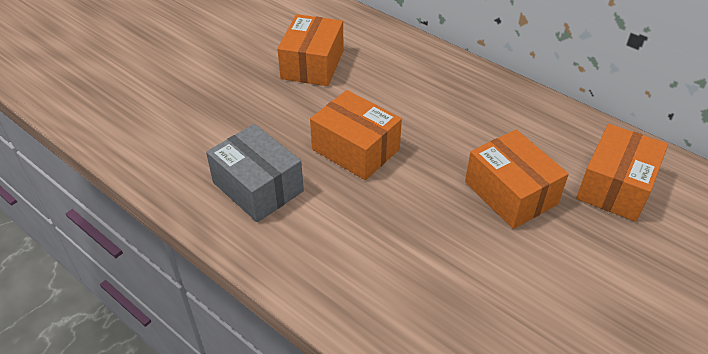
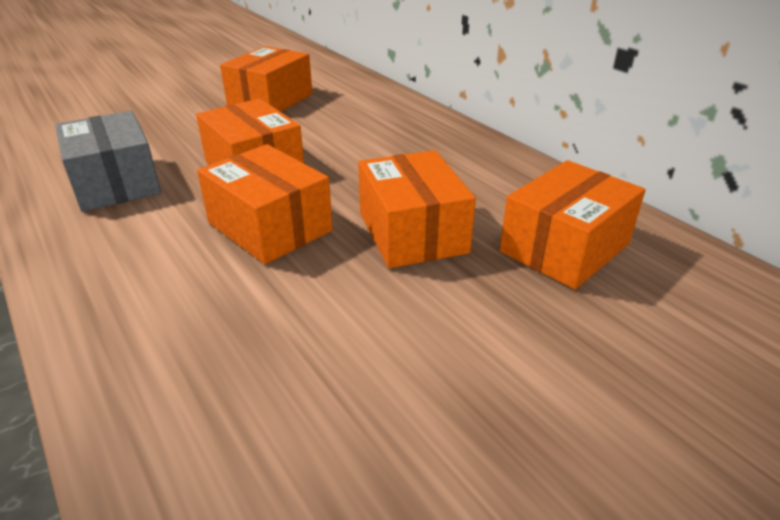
camera: 15 degrees right, 10 degrees down
none -> orange box [197,144,333,264]

